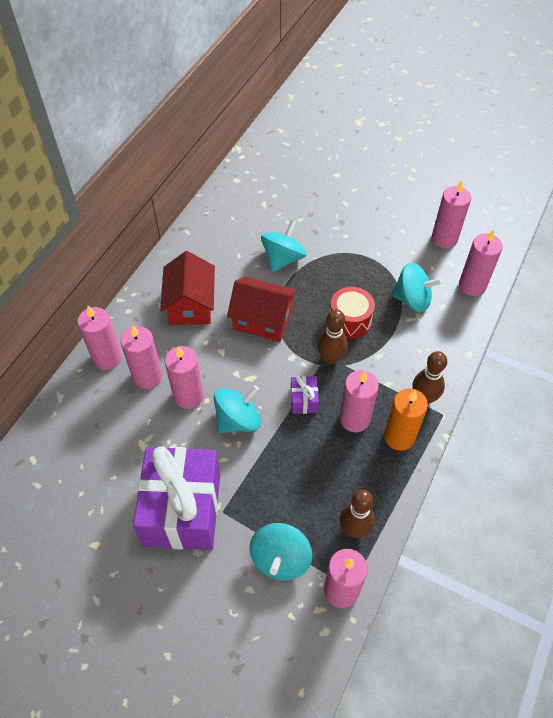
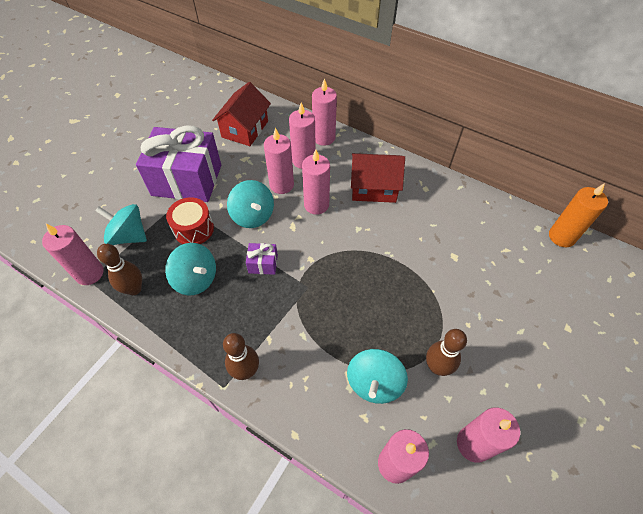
camera: 95 degrees right, 0 degrees up
red house [227,277,297,342] -> red house moved to [212,82,271,146]
turquoise spinning top [261,220,306,272] -> turquoise spinning top moved to [165,243,216,295]
brown bowling pin [317,309,348,365] -> brown bowling pin moved to [426,329,467,376]
red drum [330,287,375,338] -> red drum moved to [166,197,214,244]
pink candle [340,370,379,432] -> pink candle moved to [302,149,330,215]
orange candle [384,388,428,451] -> orange candle moved to [549,183,608,247]

